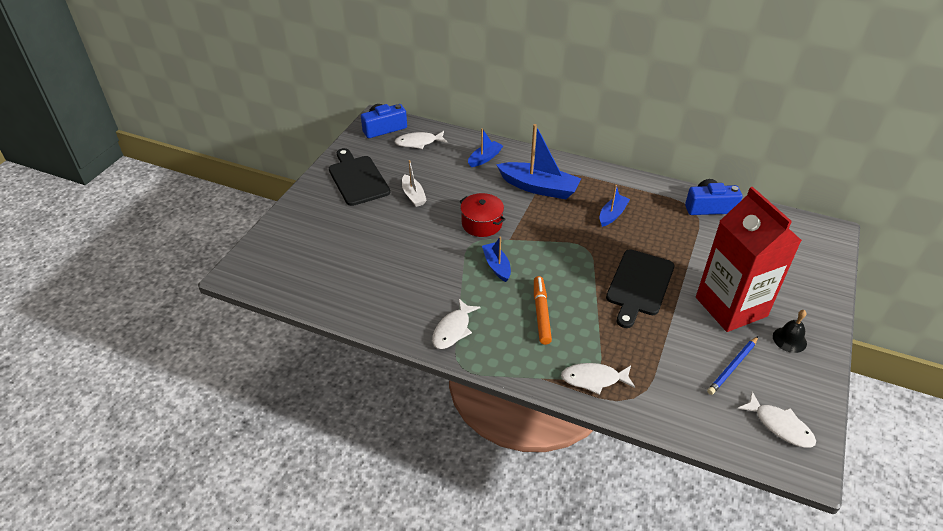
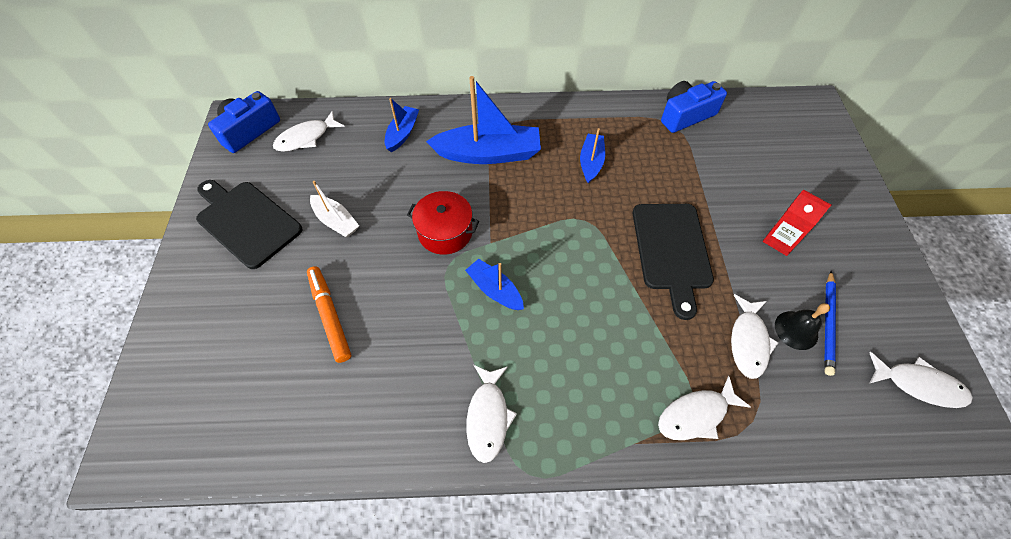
camera: 25 degrees left, 15 degrees up
orange marker [534,276,552,345] -> orange marker moved to [307,266,351,363]
red carton [696,187,802,332] -> red carton [763,189,831,256], size x0.43
black bell [773,310,807,353] -> black bell moved to [775,303,830,350]
none -> white fish [731,294,779,379]

